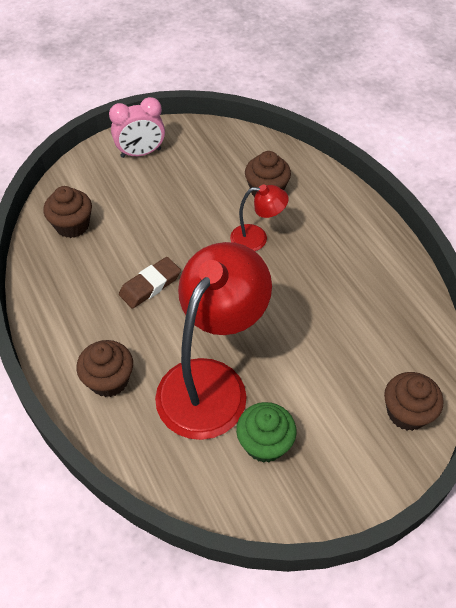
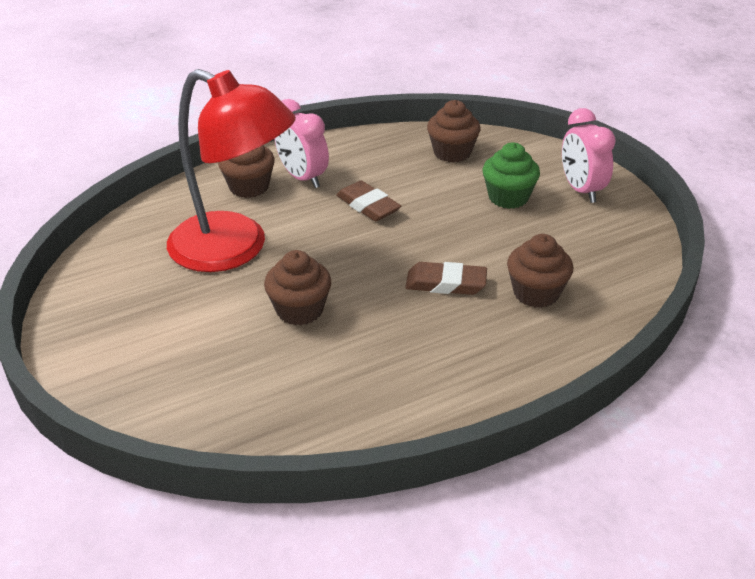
camera: 90 degrees right, 15 degrees down
red lamp [230,185,289,251] -> brown eraser [405,262,487,295]
green cupcake [236,402,296,463] -> green cupcake moved to [483,142,540,209]
brown cupcake [384,372,444,431] -> brown cupcake moved to [264,250,331,325]
none -> pink clock [274,99,329,188]

